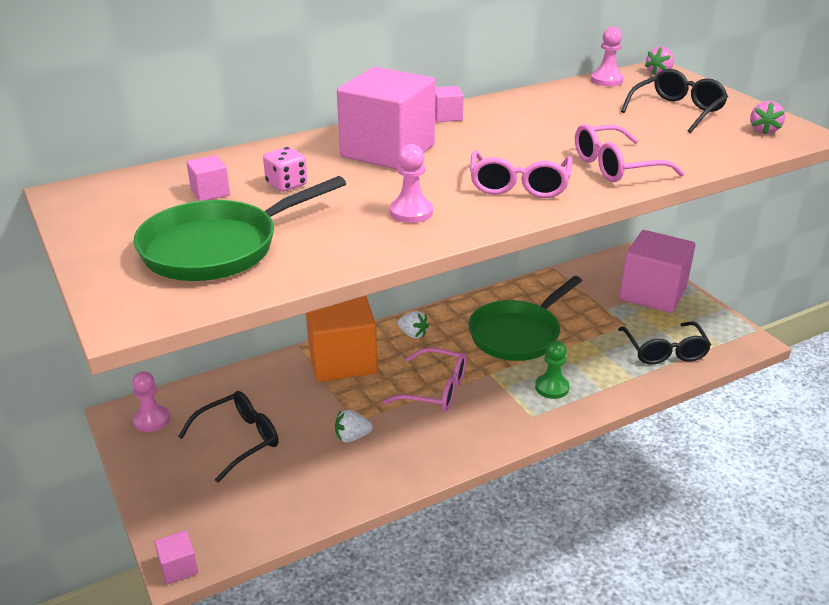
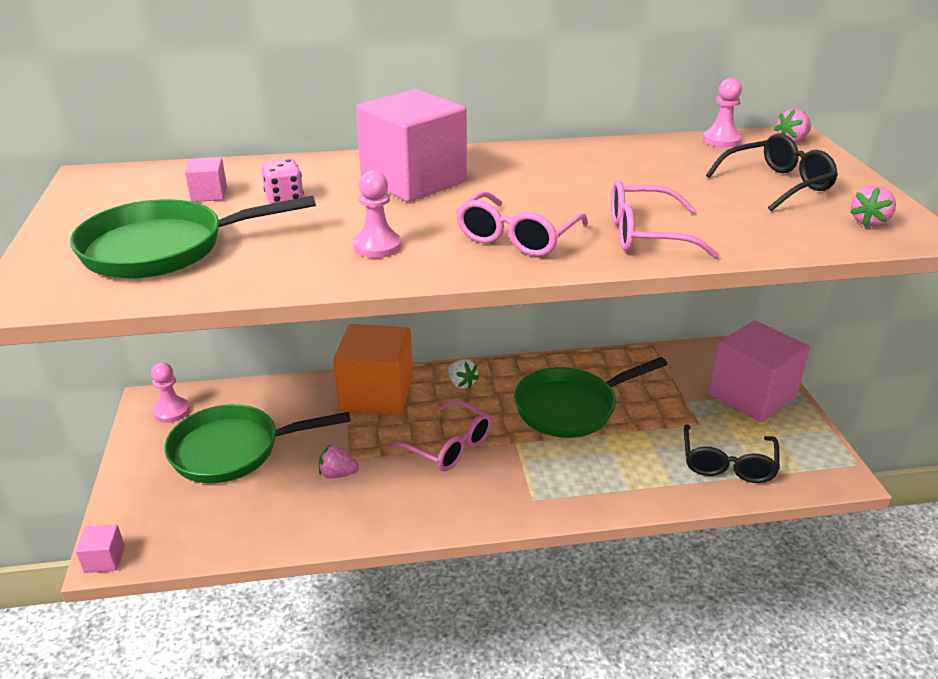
camera: 20 degrees right, 0 degrees up
black glasses [178,391,278,483] -> green pan [165,404,350,483]
white strawberry [335,410,373,442] -> pink strawberry [319,444,359,479]
pink cube [435,86,464,122] -> none
green pawn [535,341,570,399] -> none

